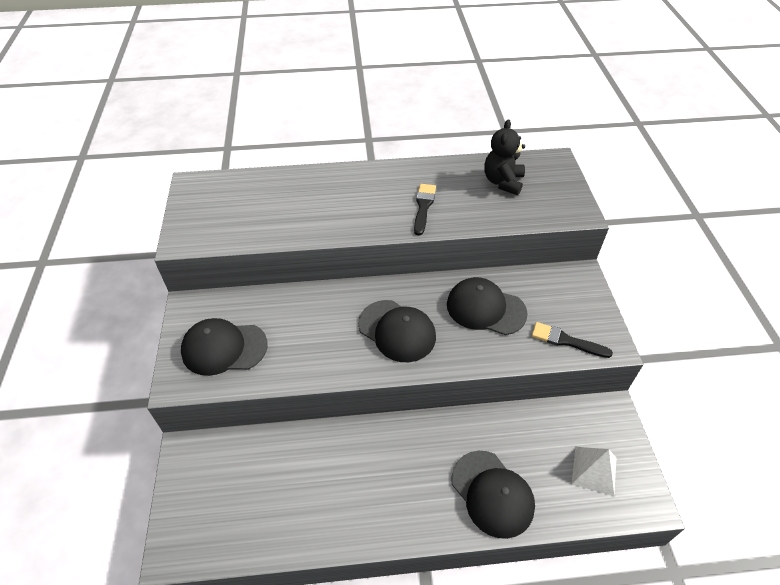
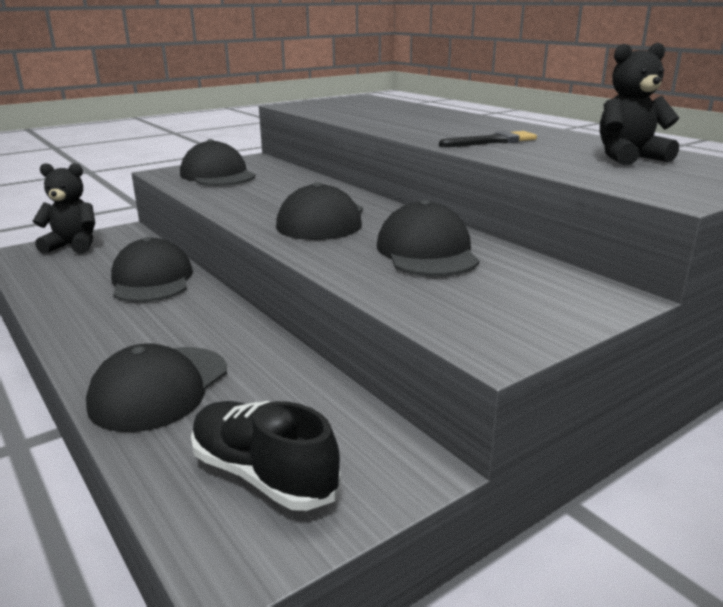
camera: 60 degrees right, 25 degrees down
black brush [532,322,613,358] -> none
white pyramid [572,447,616,496] -> black shoe [191,401,341,511]
none -> black teddy bear [32,163,95,254]
none -> black cap [111,237,193,302]

